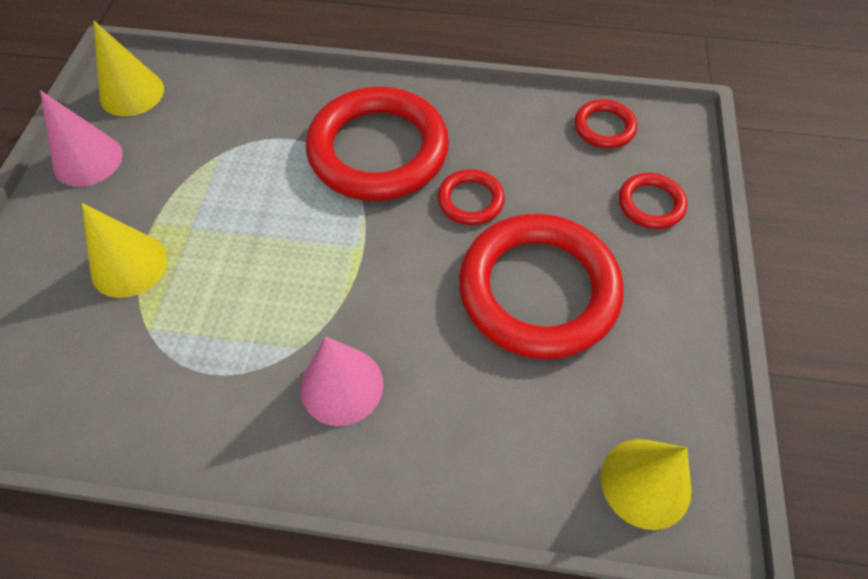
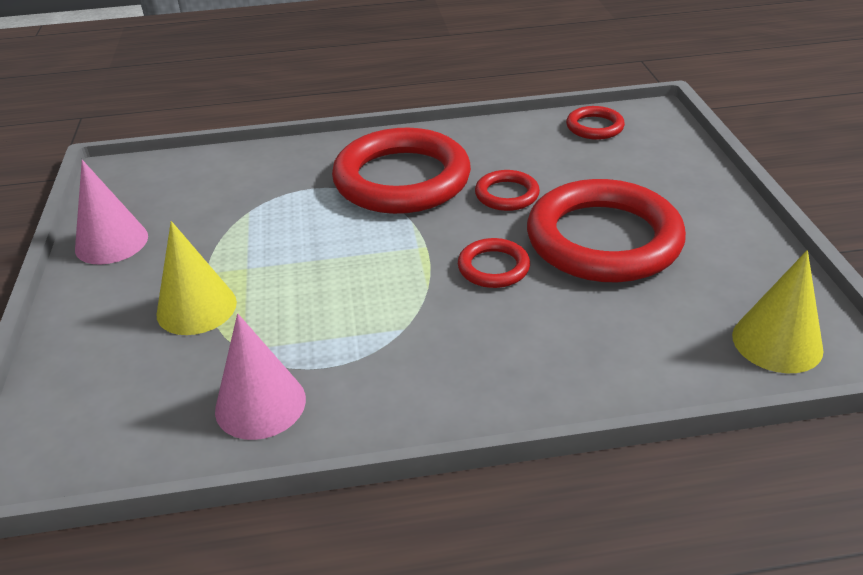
camera: 15 degrees left, 20 degrees down
yellow cone [93,21,164,116] -> none
pink cone [300,337,383,426] -> pink cone moved to [215,314,306,440]
red ring [619,173,687,229] -> red ring moved to [458,238,530,288]

